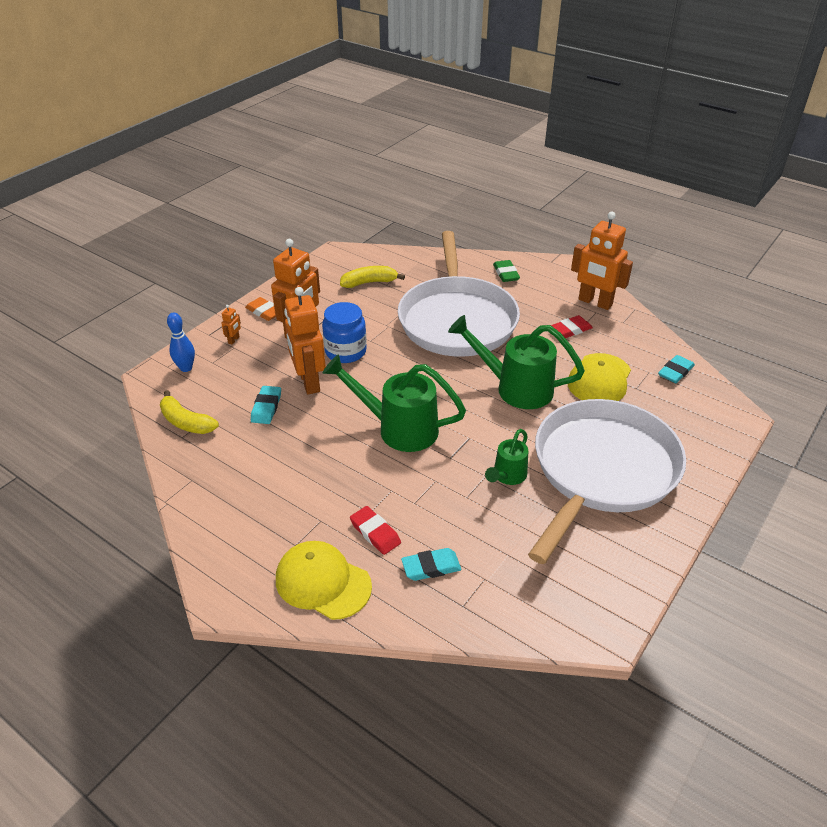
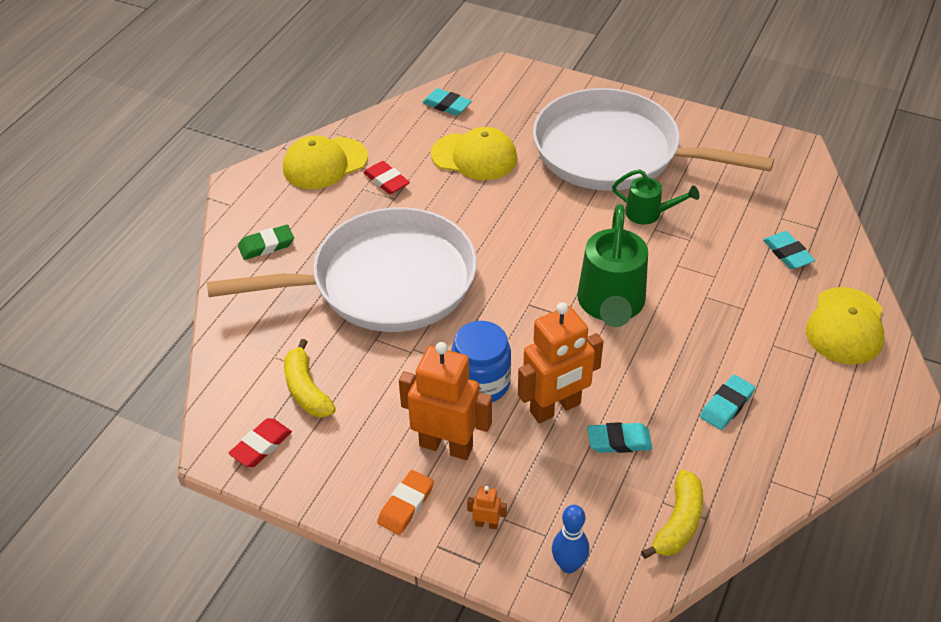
camera: 100 degrees left, 5 degrees up
red eraser [350,506,401,555] -> red eraser moved to [228,418,292,467]
green watering can [448,315,585,409] -> none
orange robot [571,212,633,310] -> yellow cap [283,136,368,189]
none -> turquoise eraser [700,375,755,430]

